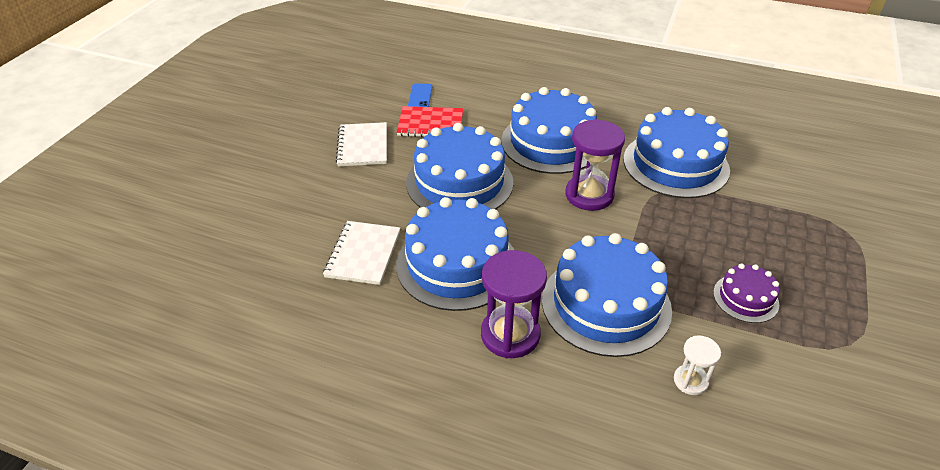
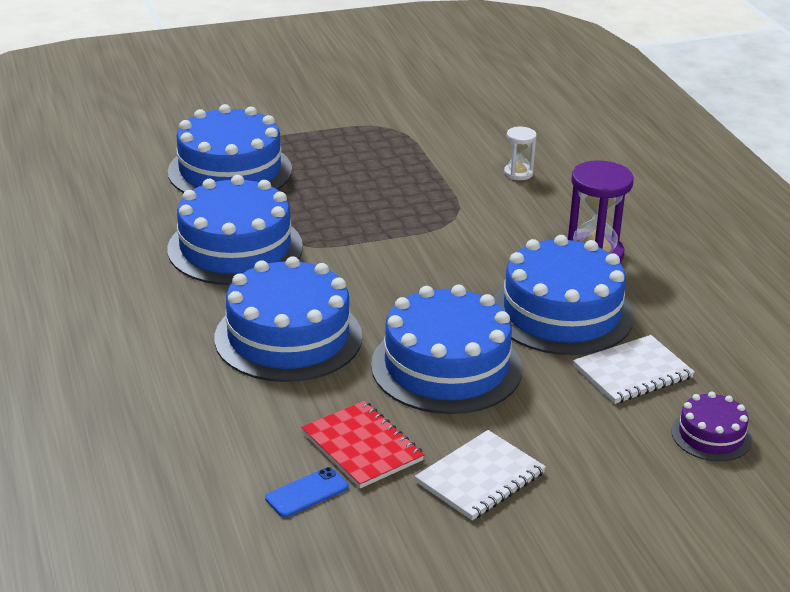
camera: 130 degrees left, 10 degrees down
blue cake [542,233,672,357] -> blue cake moved to [168,104,292,193]
purple hourglass [565,119,625,211] -> none
purple cake [713,264,780,323] -> purple cake moved to [671,392,752,462]

